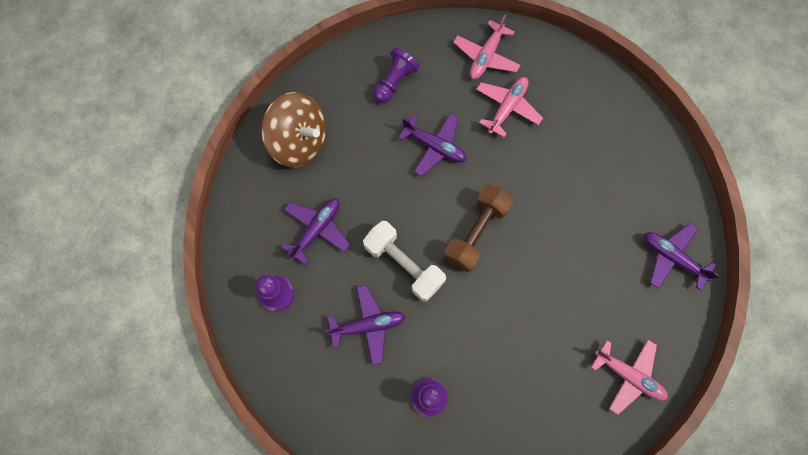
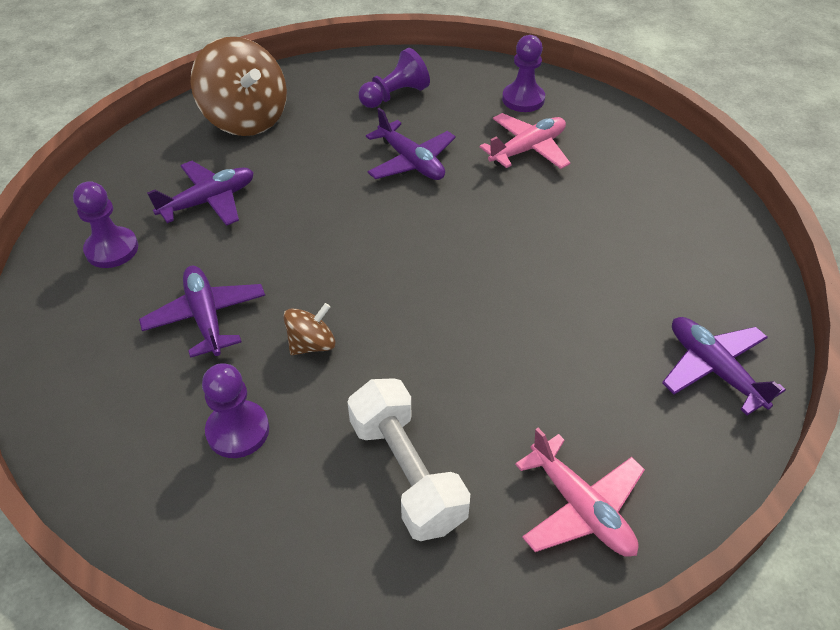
camera: 20 degrees right, 25 degrees down
purple plane [325,285,406,366] -> purple plane turned 120 degrees counterclockwise [139,266,265,358]
white dumbbell [363,221,446,302] -> white dumbbell moved to [347,378,470,541]
brown dumbbell [444,184,513,272] -> none
pink plane [453,15,520,79] -> purple pawn [502,35,545,112]
none -> brown spinning top [283,303,336,355]

